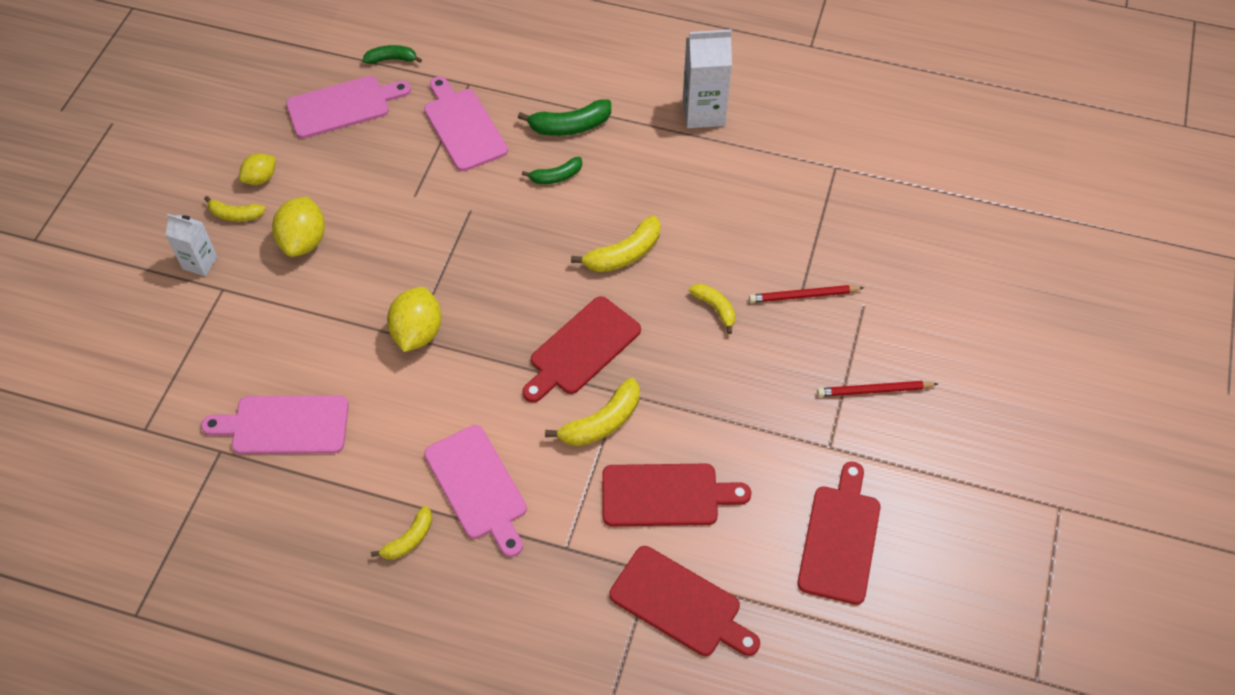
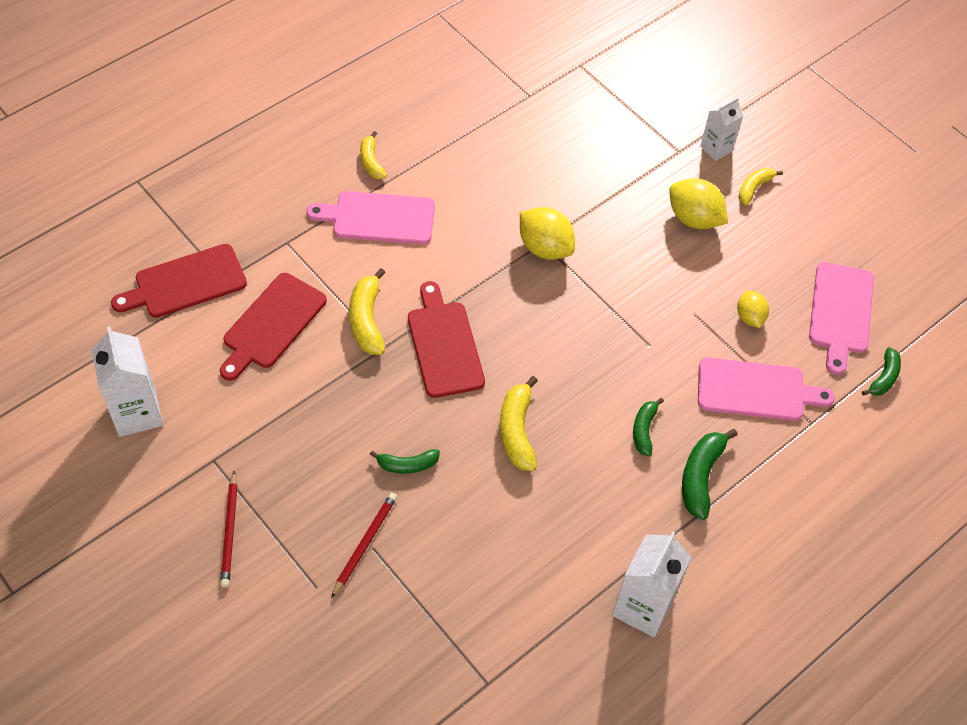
camera: 120 degrees right, 0 degrees up
pink cutting board [201,395,349,454] -> none
yellow lemon [239,153,276,185] -> yellow lemon moved to [737,291,769,328]
yellow banana [689,284,736,334] -> green banana [370,449,440,474]
red cutting board [797,462,880,605] -> white carton [91,326,163,437]
red pencil [817,381,938,397] -> red pencil turned 150 degrees clockwise [220,470,237,587]

